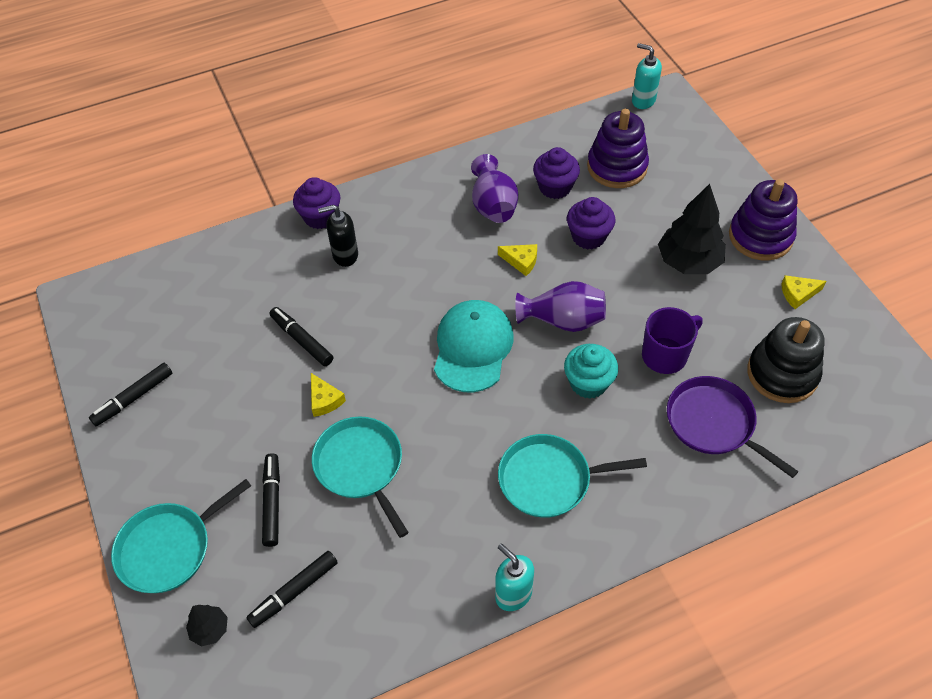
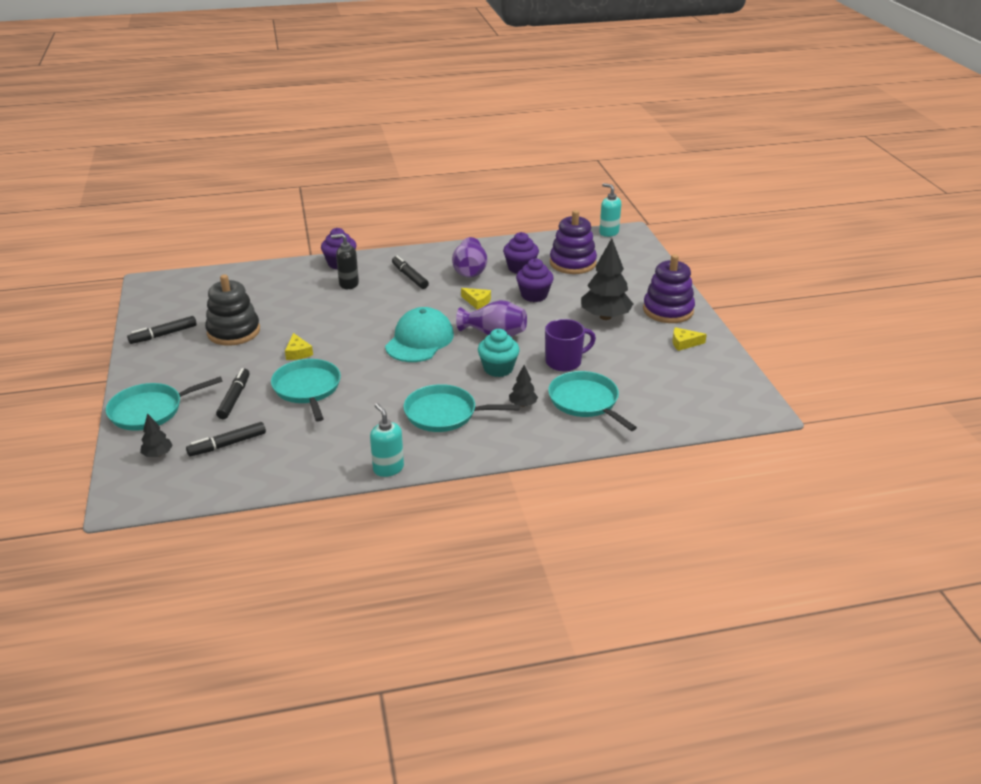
camera: 10 degrees right, 20 degrees down
black marker [270,307,333,366] -> black marker moved to [392,256,429,289]
purple pan [667,376,799,478] -> turquoise pan [548,371,637,431]
black stacking toy [747,317,825,403] -> black stacking toy moved to [205,274,260,346]
none -> black tree [509,365,538,407]

